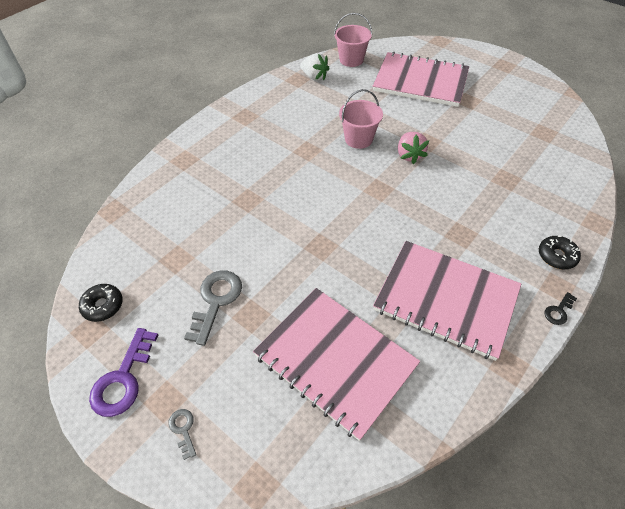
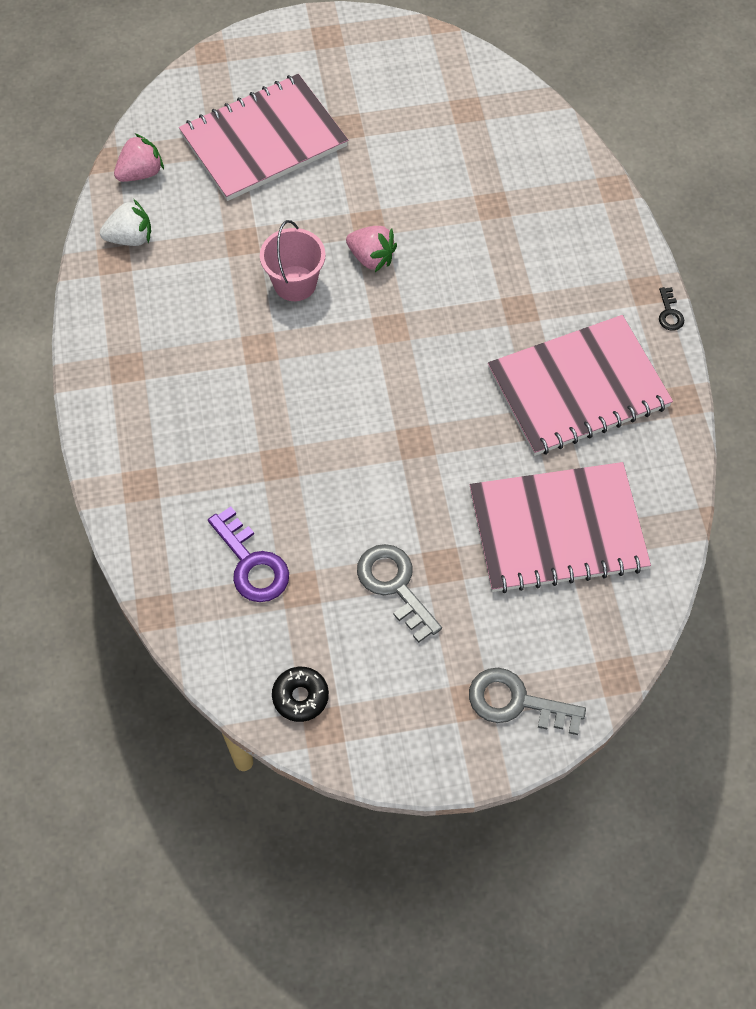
camera: 50 degrees left, 10 degrees up
purple key [89,328,158,417] -> purple key moved to [208,506,289,602]
grey key [168,409,196,460] -> grey key [469,668,586,735], size x1.99
pink bucket [334,13,372,67] -> pink strawberry [114,133,164,182]
black donut [539,236,581,269] -> none

